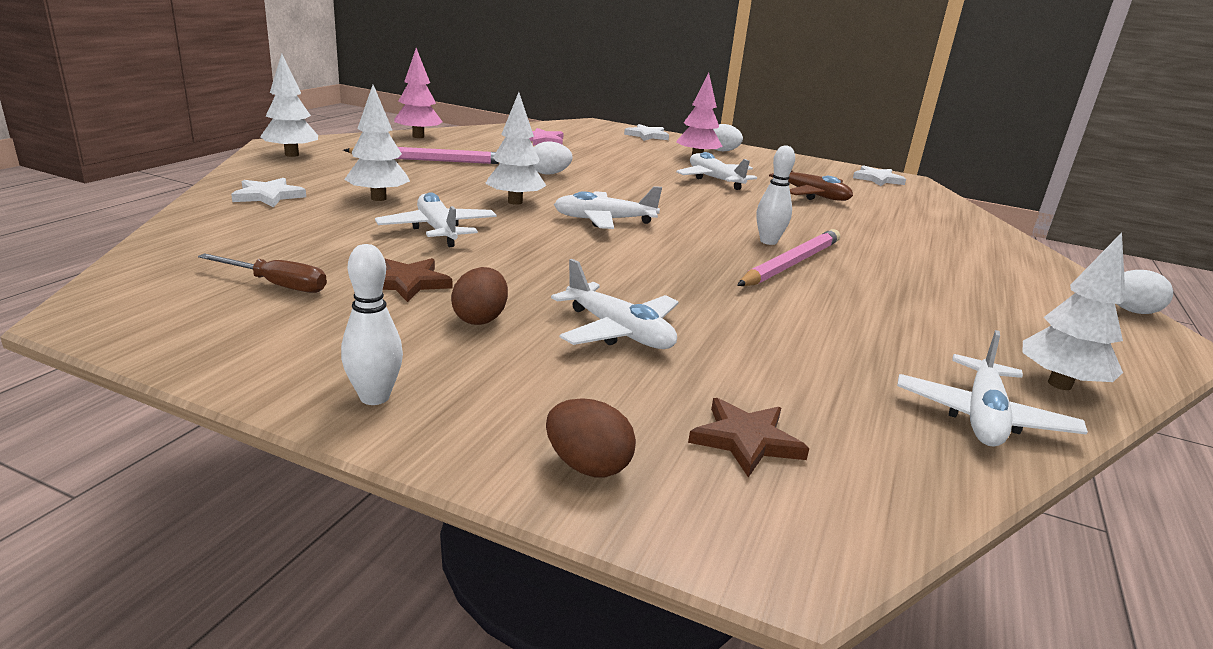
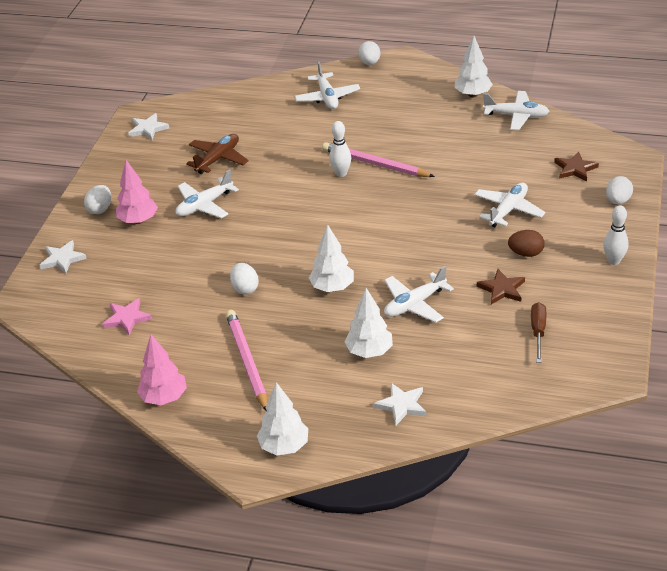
camera: 95 degrees left, 15 degrees up
brown egg [546,398,636,477] -> white egg [606,176,633,204]
white plane [554,186,662,229] -> white plane moved to [294,62,360,109]

